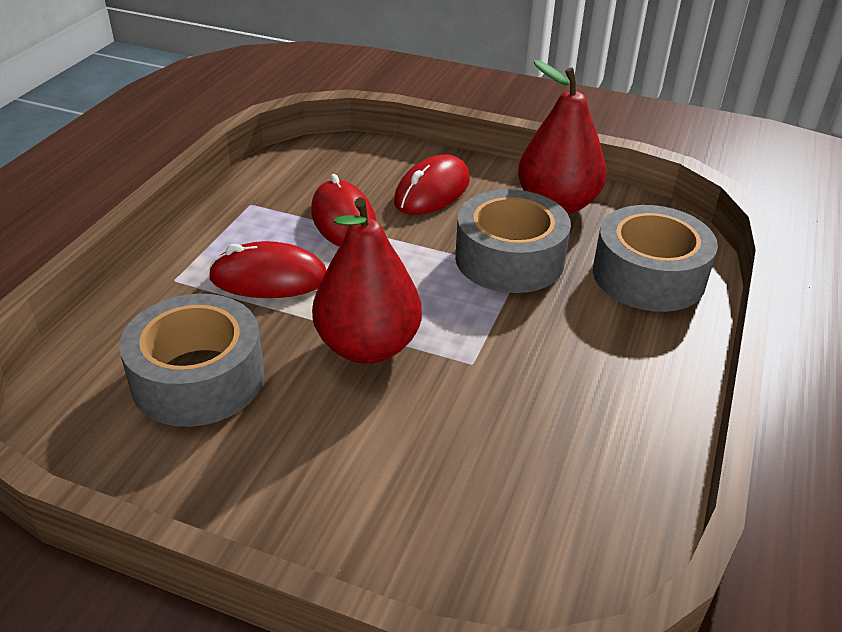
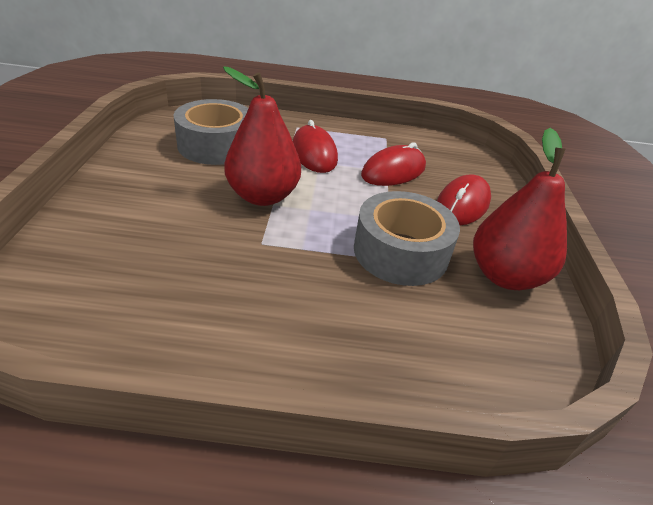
camera: 70 degrees right, 0 degrees up
red mouse [394,155,470,215] -> red mouse turned 75 degrees counterclockwise [437,174,491,225]
grey tape [593,205,718,312] -> none

